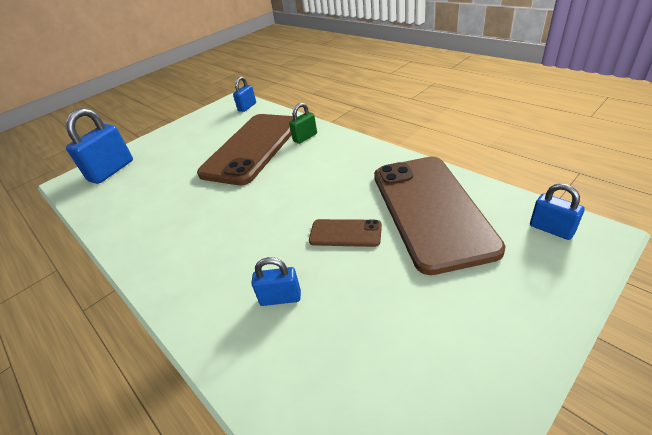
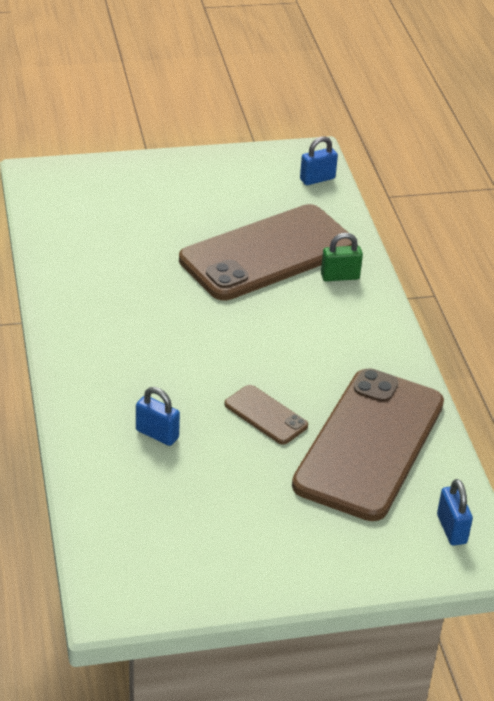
camera: 25 degrees right, 0 degrees up
blue padlock [66,108,133,184] -> none

